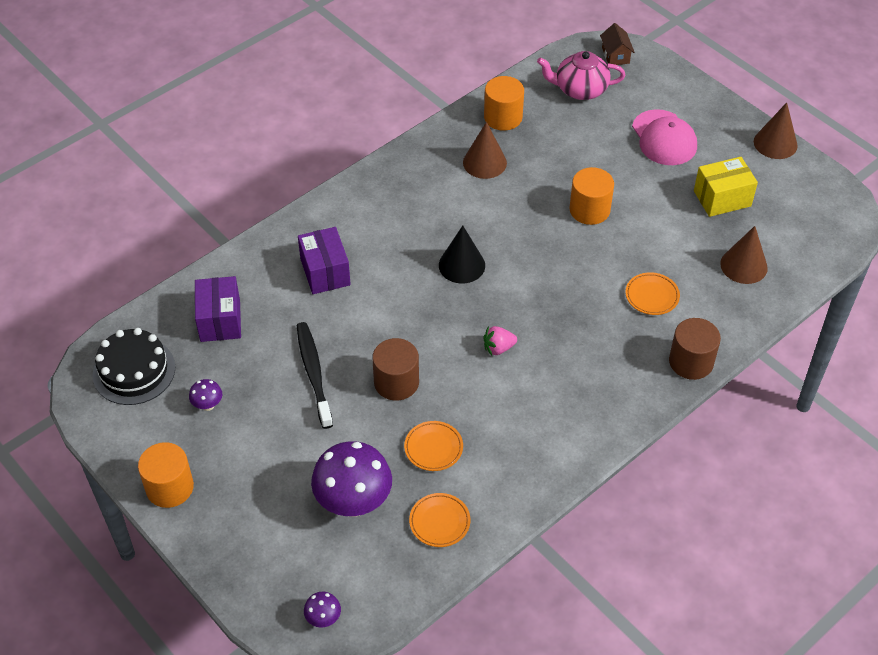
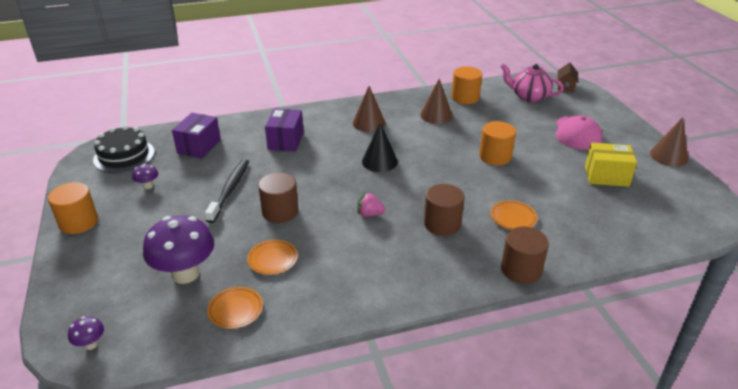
camera: 25 degrees right, 15 degrees down
brown cone [720,226,768,284] -> brown cone moved to [353,86,385,132]
none -> brown cylinder [424,184,464,236]

